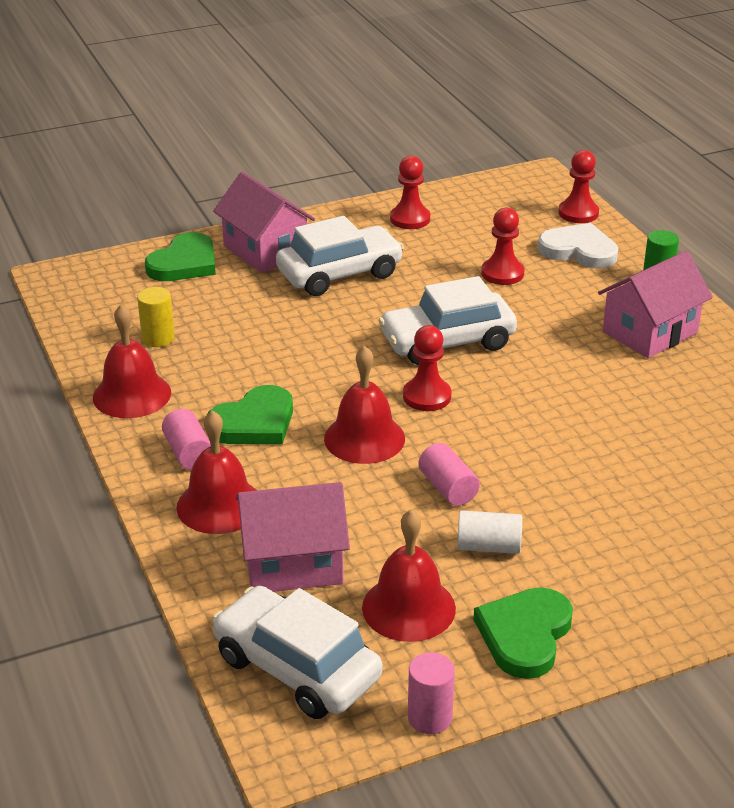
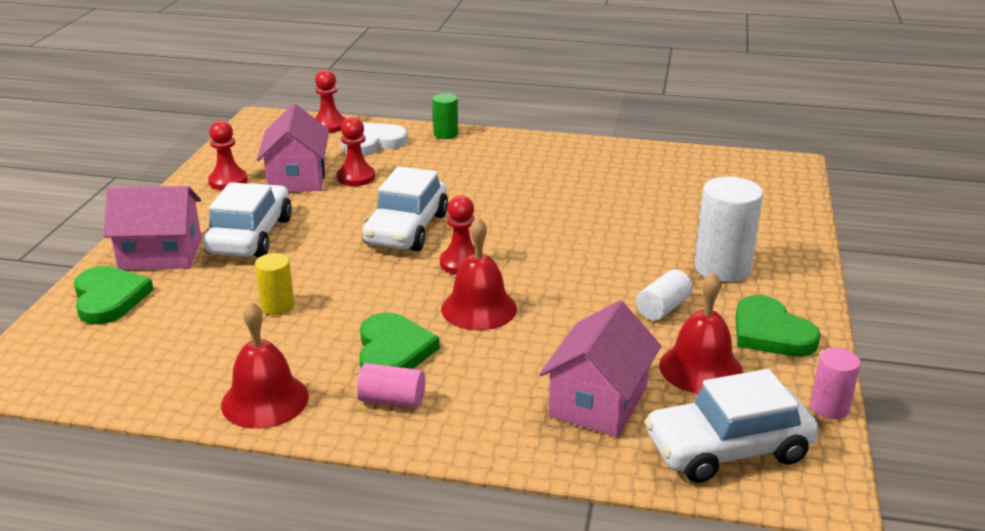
camera: 55 degrees left, 5 degrees down
yellow cylinder [137,287,175,347] -> yellow cylinder moved to [255,253,295,315]
red bell [176,410,257,534] -> none
pink cylinder [418,443,480,506] -> none
pink house [598,251,713,358] -> pink house moved to [256,104,329,192]
none -> white cylinder [694,176,763,282]

